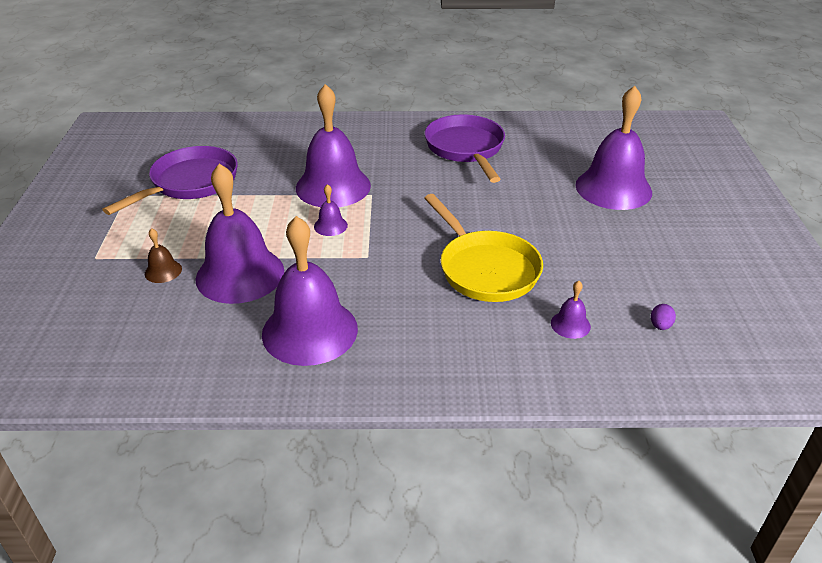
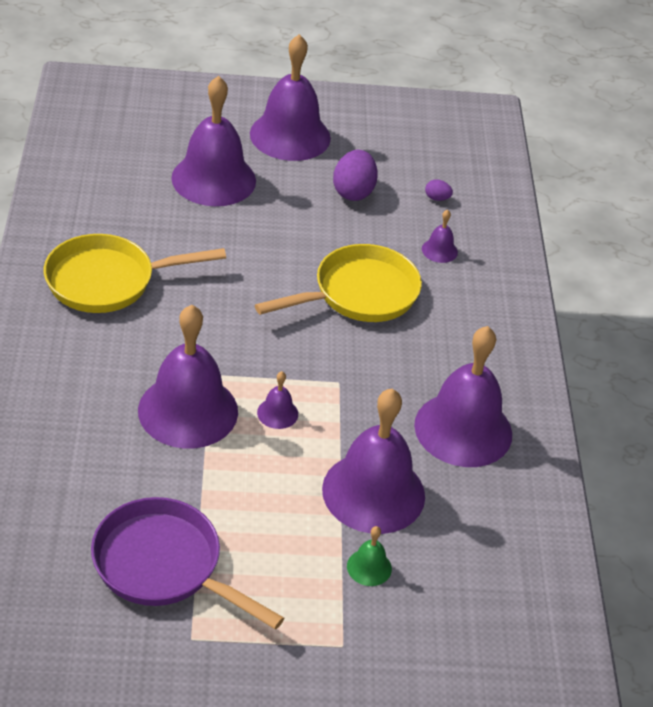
camera: 95 degrees left, 5 degrees up
brown bell [145,228,182,283] -> green bell [347,526,392,586]
purple pan [425,114,505,183] -> yellow pan [44,234,226,313]
none -> purple bell [250,34,331,161]
none -> purple egg [333,150,378,201]

